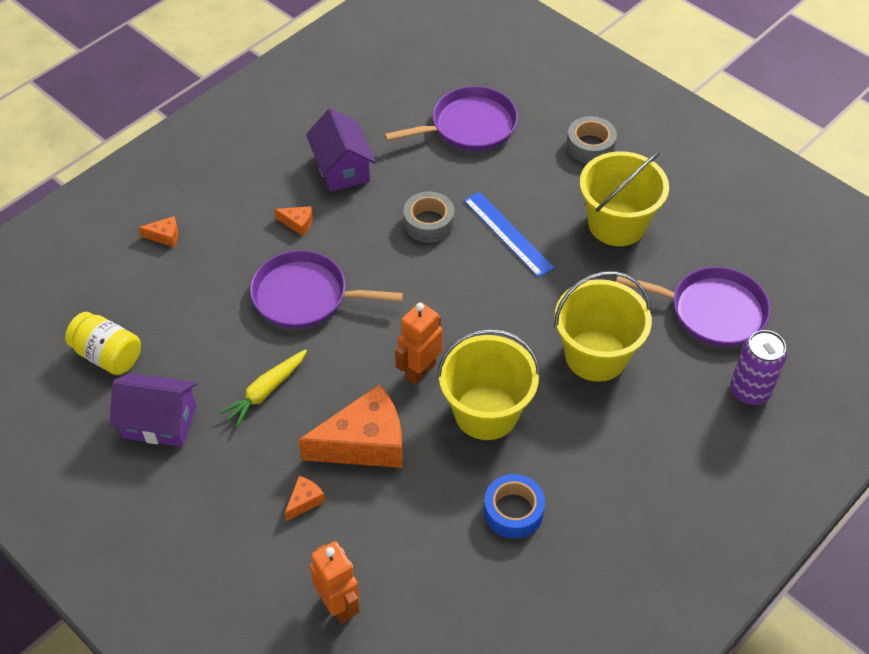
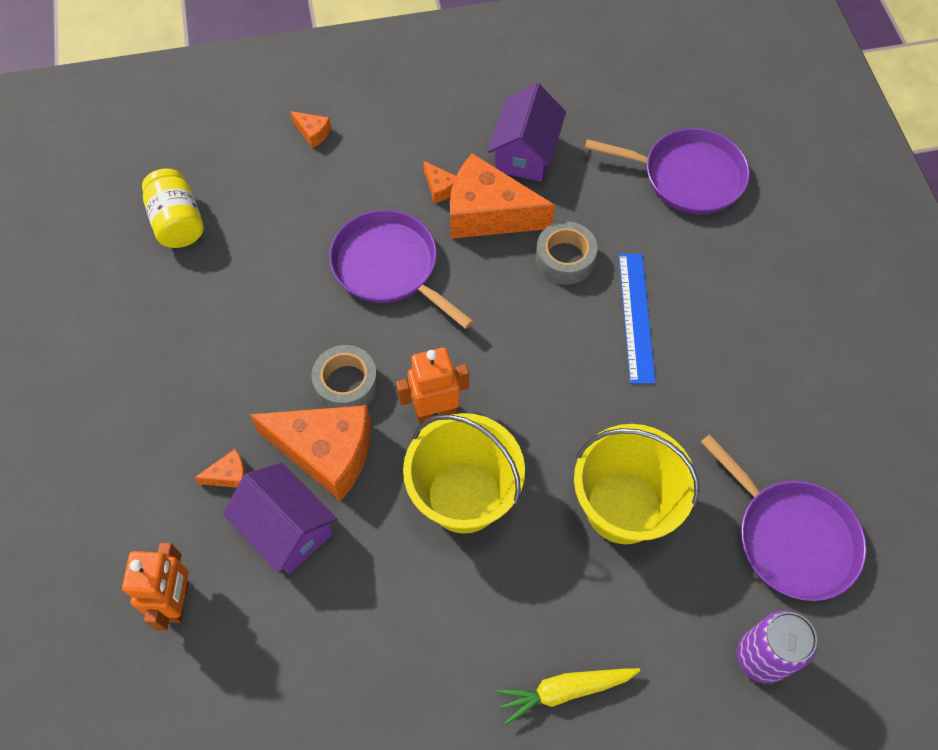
camera: 35 degrees right, 10 degrees up
purple house [110,373,197,447] -> purple house moved to [223,463,337,574]
yellow carrot [219,349,307,427] -> yellow carrot moved to [497,668,640,725]
blue tape [484,474,545,539] -> none
grey tape [566,116,617,164] -> grey tape moved to [311,345,378,408]
yellow bucket [580,151,669,246] -> none
none -> orange cheese [450,153,555,239]

